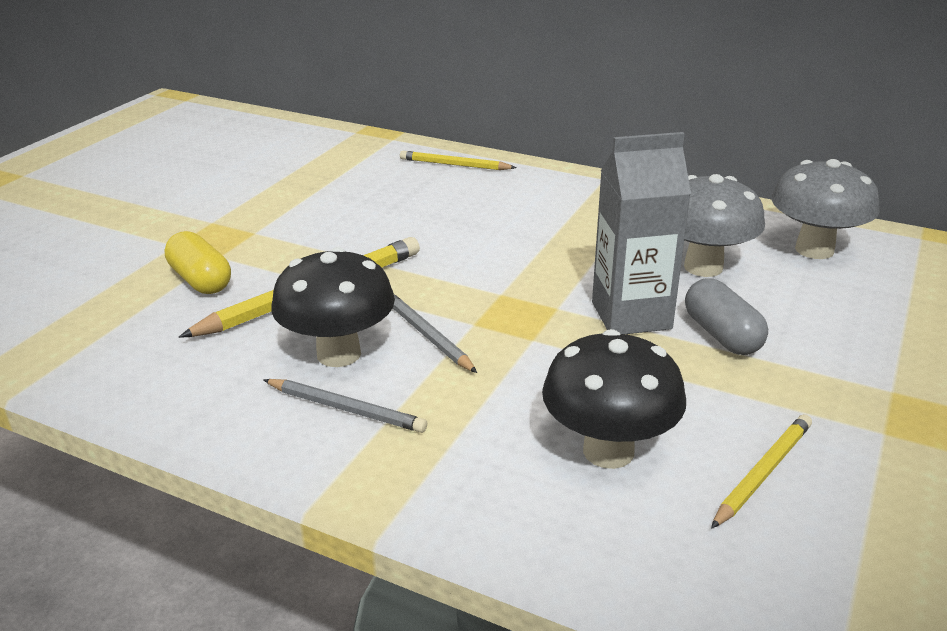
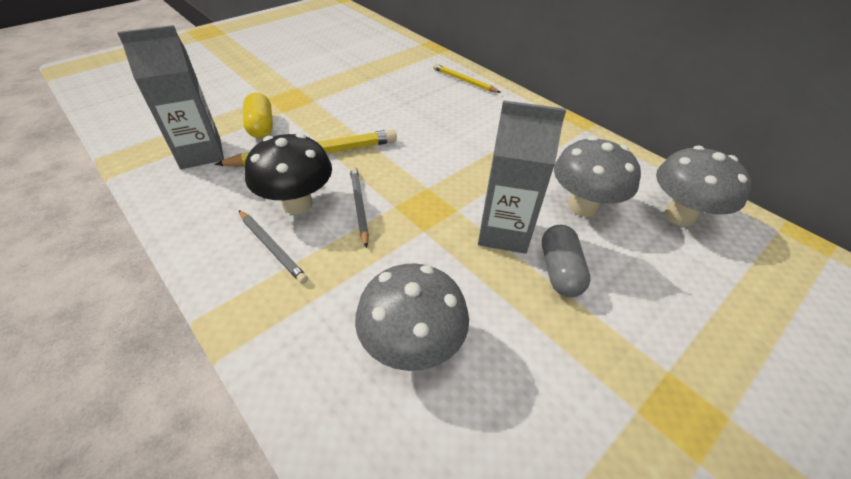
camera: 20 degrees right, 15 degrees up
black mushroom [542,329,686,469] -> grey mushroom [355,263,469,371]
yellow pencil [711,414,812,529] -> none
none -> grey carton [117,25,224,169]

